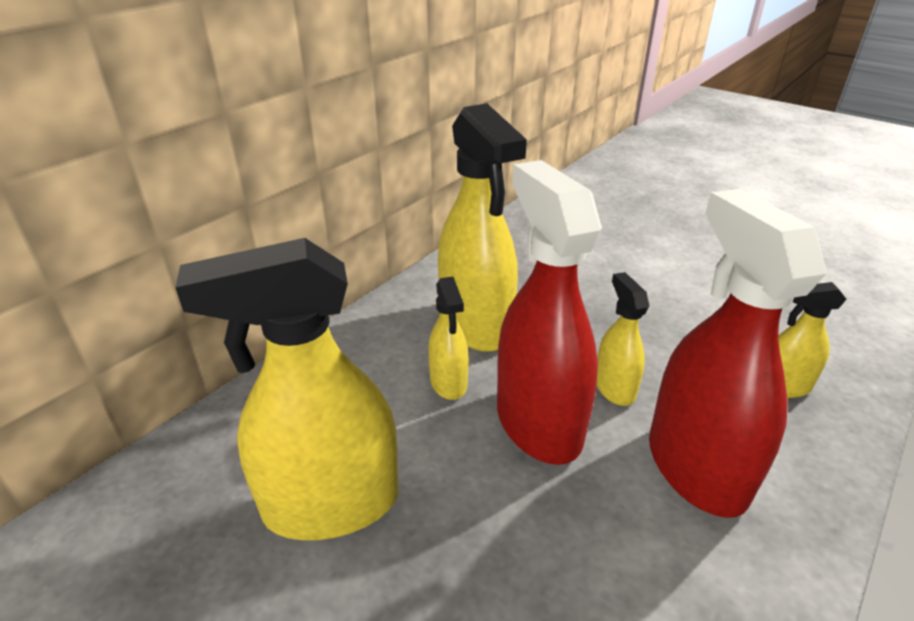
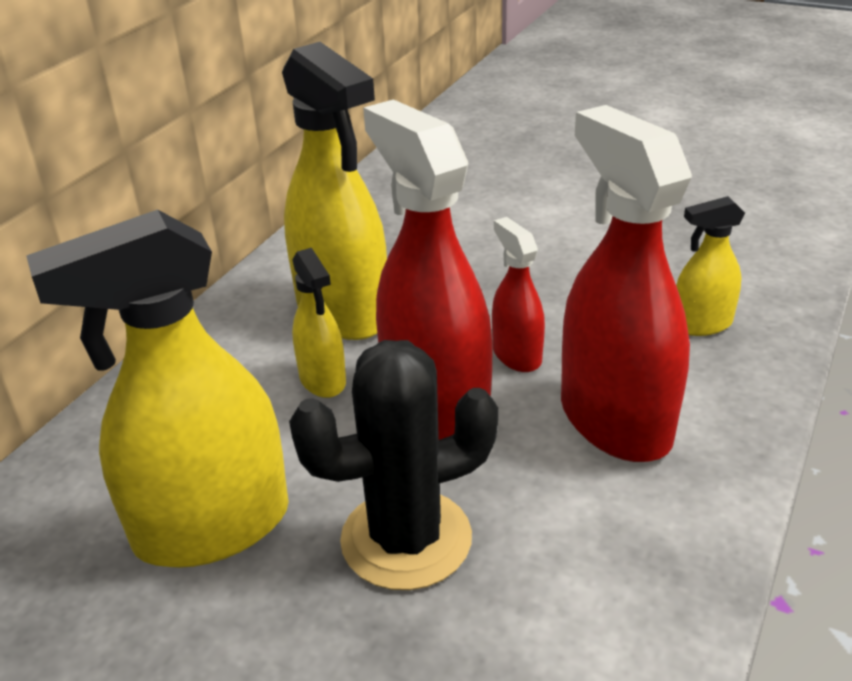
camera: 10 degrees left, 0 degrees up
yellow spray bottle [596,272,649,406] -> red spray bottle [492,217,545,372]
none -> black cactus [289,340,498,590]

